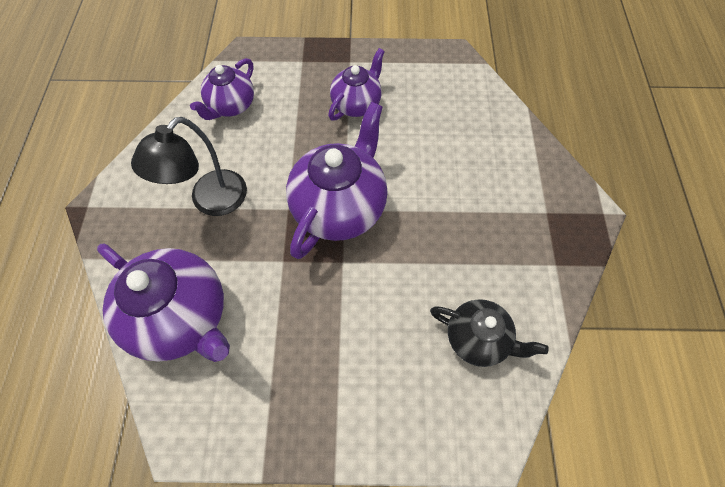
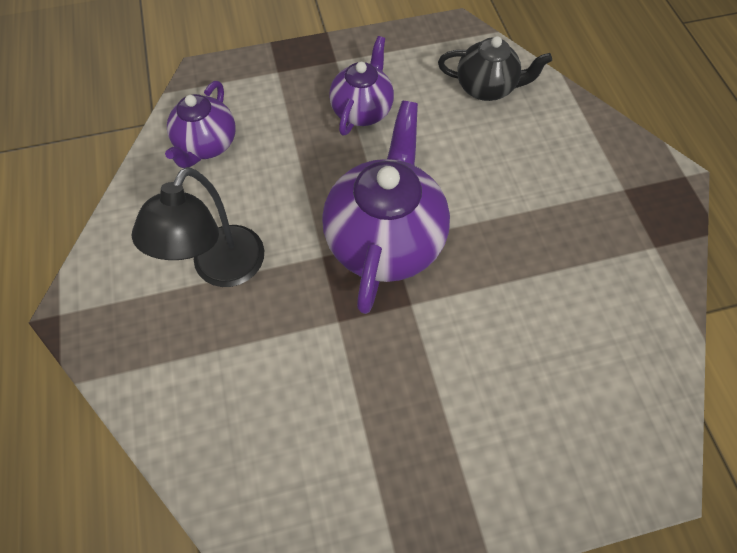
camera: 15 degrees left, 0 degrees up
purple teapot [97,243,230,362] -> none
black teapot [430,299,549,367] -> black teapot moved to [438,36,552,101]

